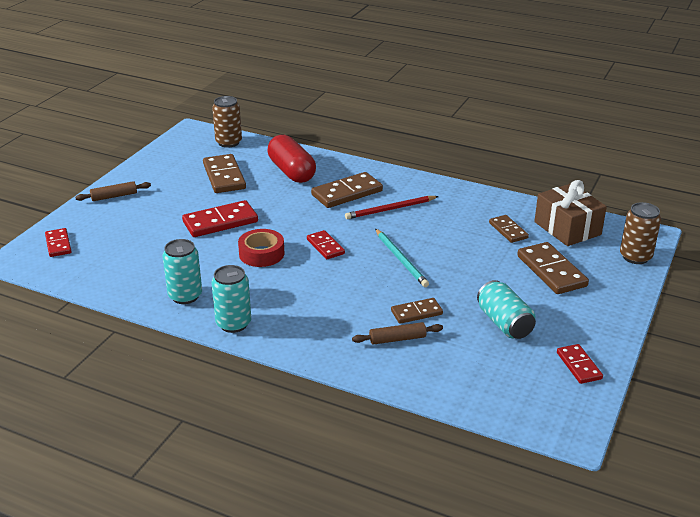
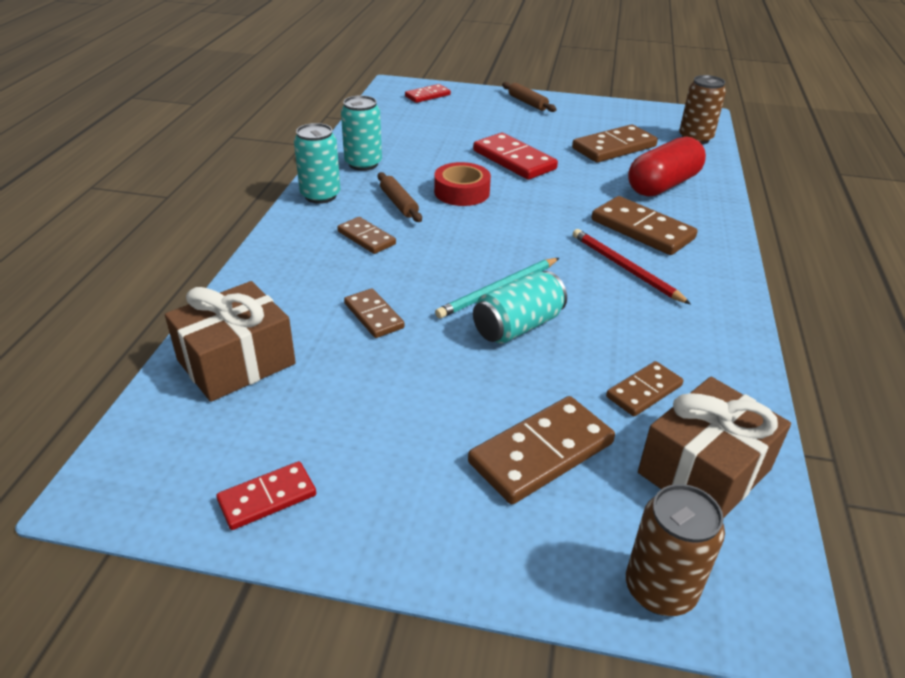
camera: 75 degrees right, 5 degrees up
red domino [307,230,345,259] -> none
brown rolling pin [352,322,443,345] -> brown rolling pin moved to [378,172,422,222]
turquoise can [477,280,536,339] -> turquoise can moved to [473,271,567,344]
none -> brown gift [165,281,296,402]
none -> brown domino [337,217,396,254]

